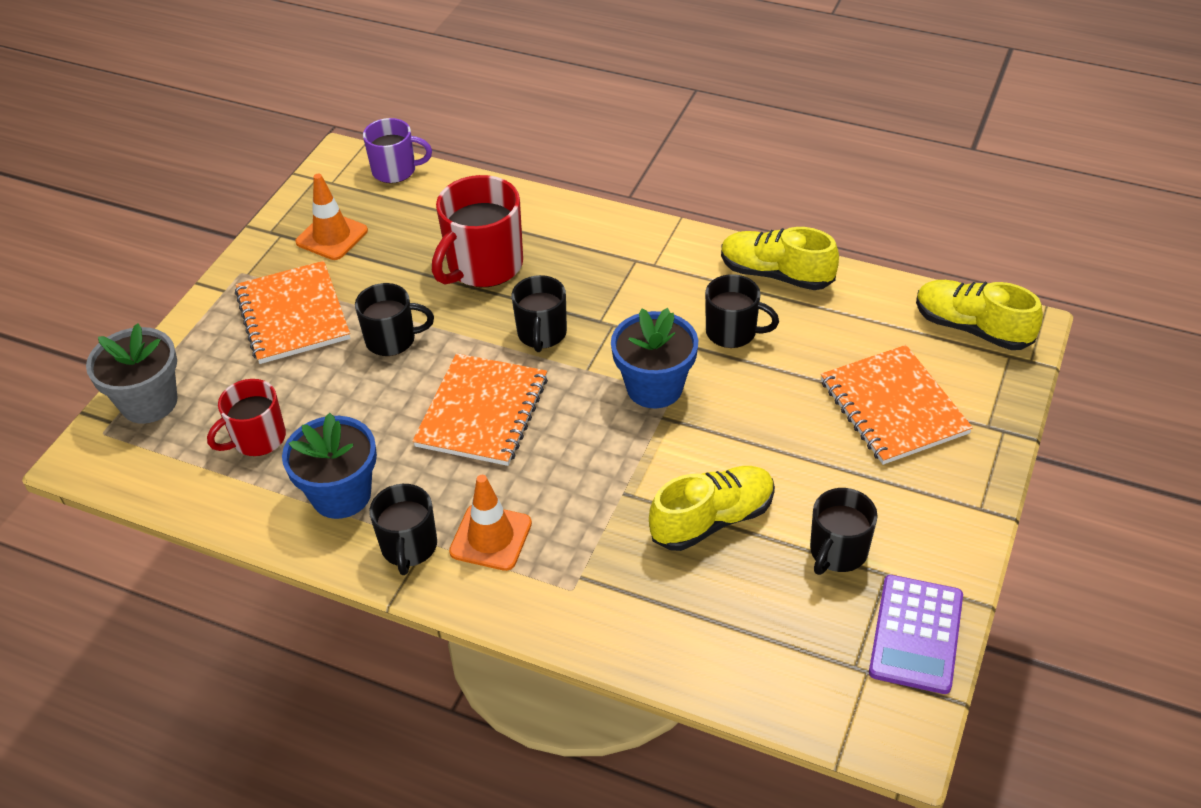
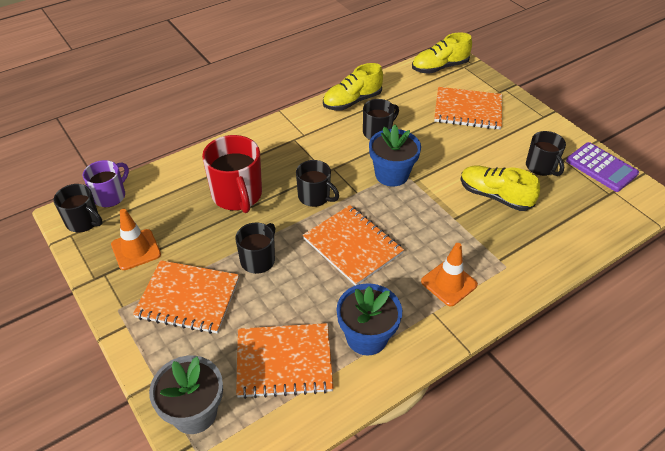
camera: 60 degrees left, 0 degrees up
red mug [207,379,286,456] -> orange notebook [236,323,333,399]
black mug [369,484,437,575] -> black mug moved to [54,184,102,233]
yellow shoe [649,466,775,551] -> yellow shoe turned 60 degrees counterclockwise [460,165,540,211]

